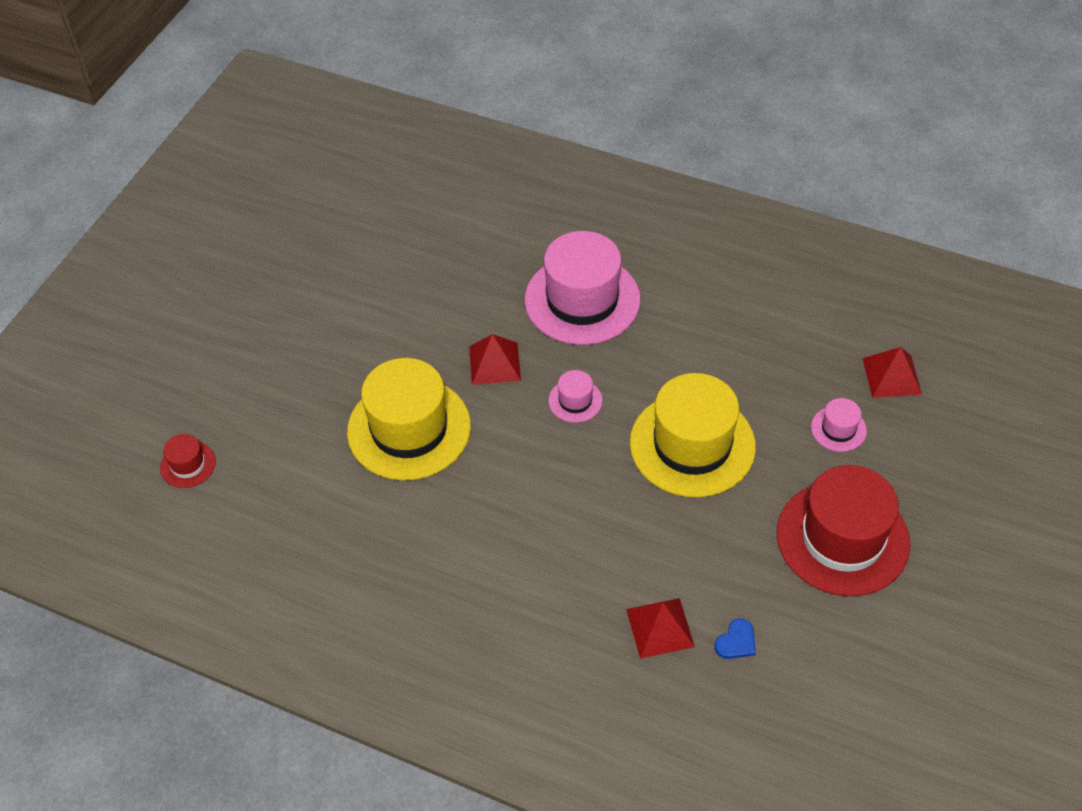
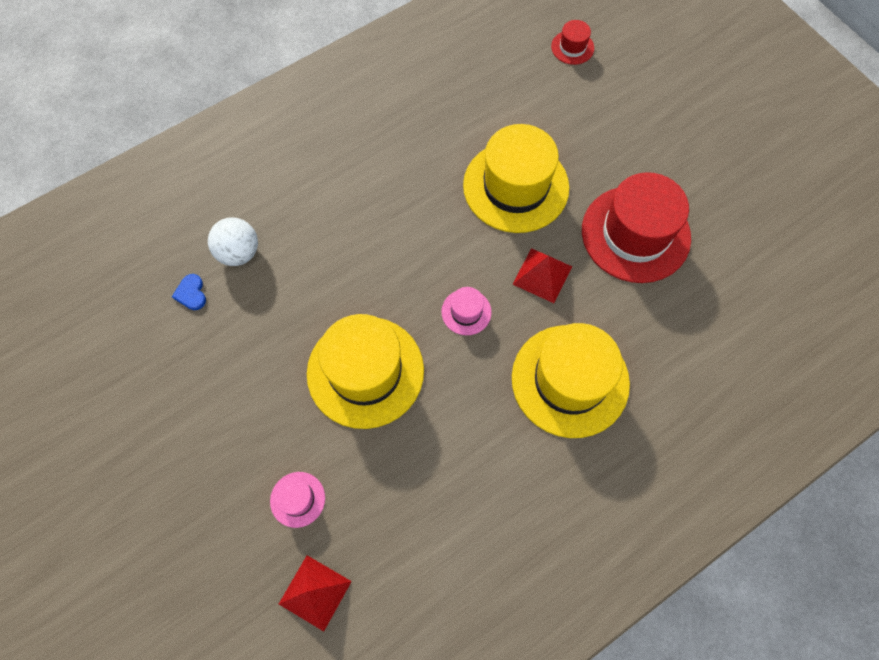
camera: 120 degrees right, 15 degrees up
pink hat [525,231,641,345] -> yellow hat [512,323,630,438]
red pyramid [626,598,695,659] -> white ball [208,217,258,266]
red hat [777,465,910,596] -> red hat moved to [582,172,691,283]

